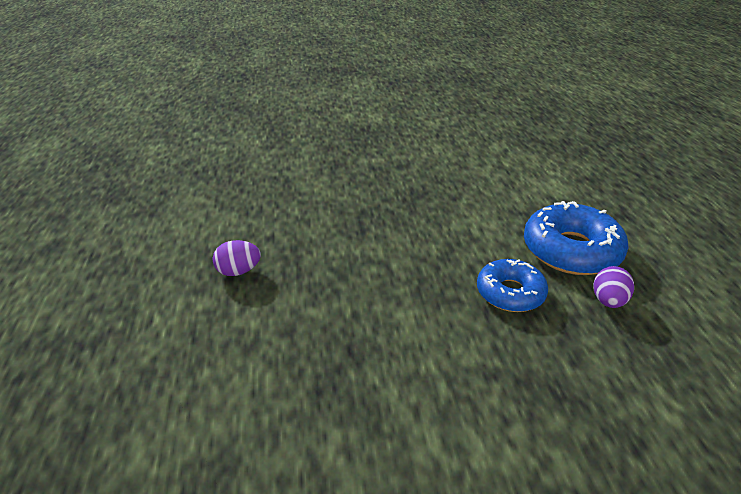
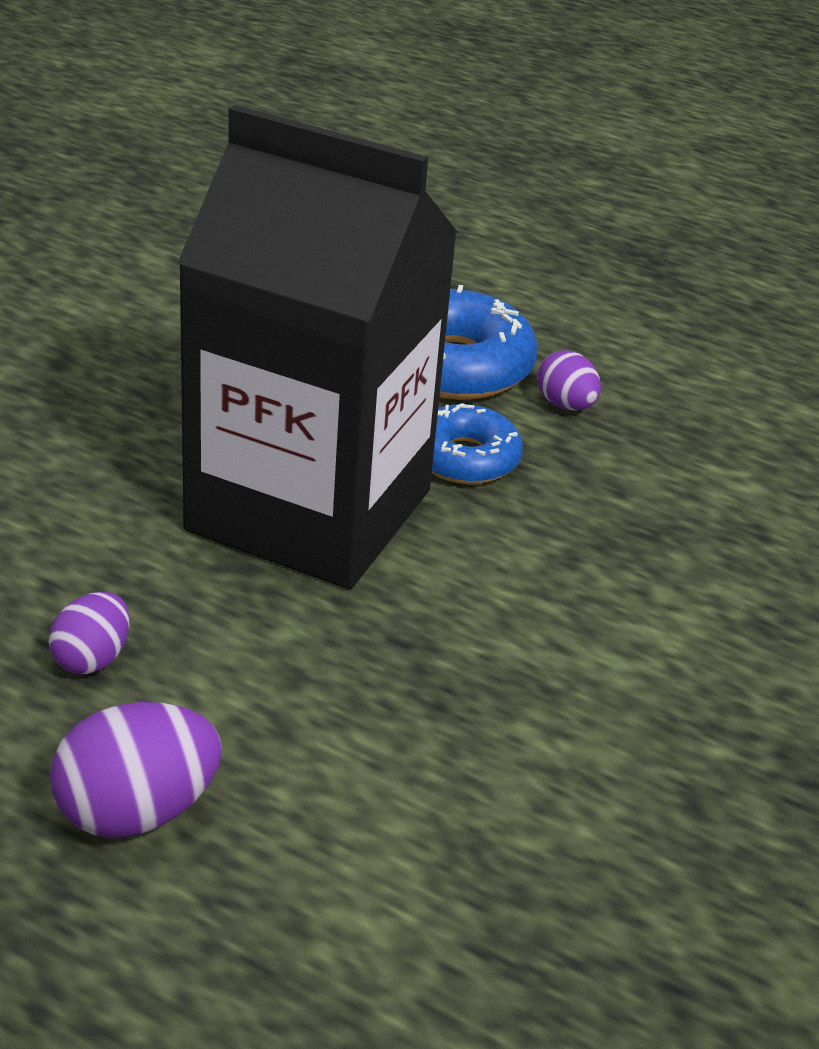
camera: 55 degrees left, 0 degrees up
none -> purple egg [50,702,222,838]
none -> black carton [178,105,457,589]

